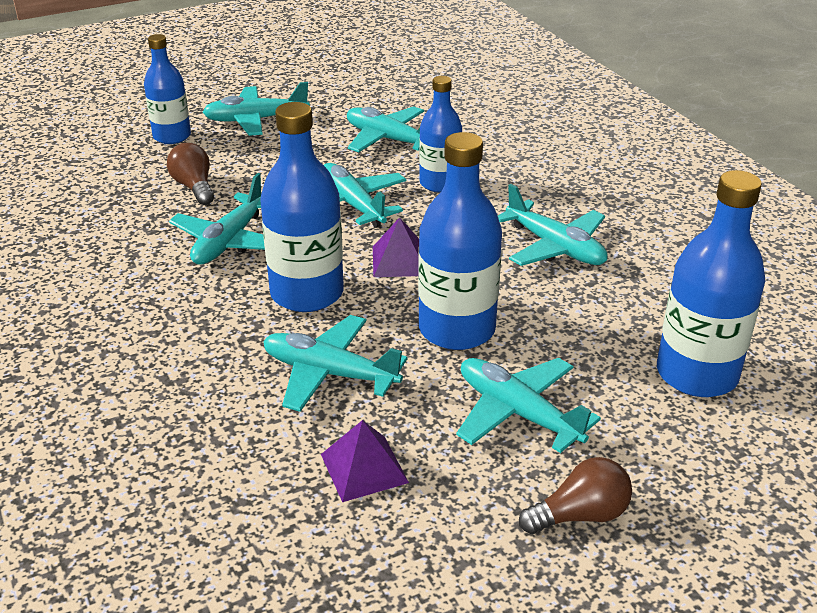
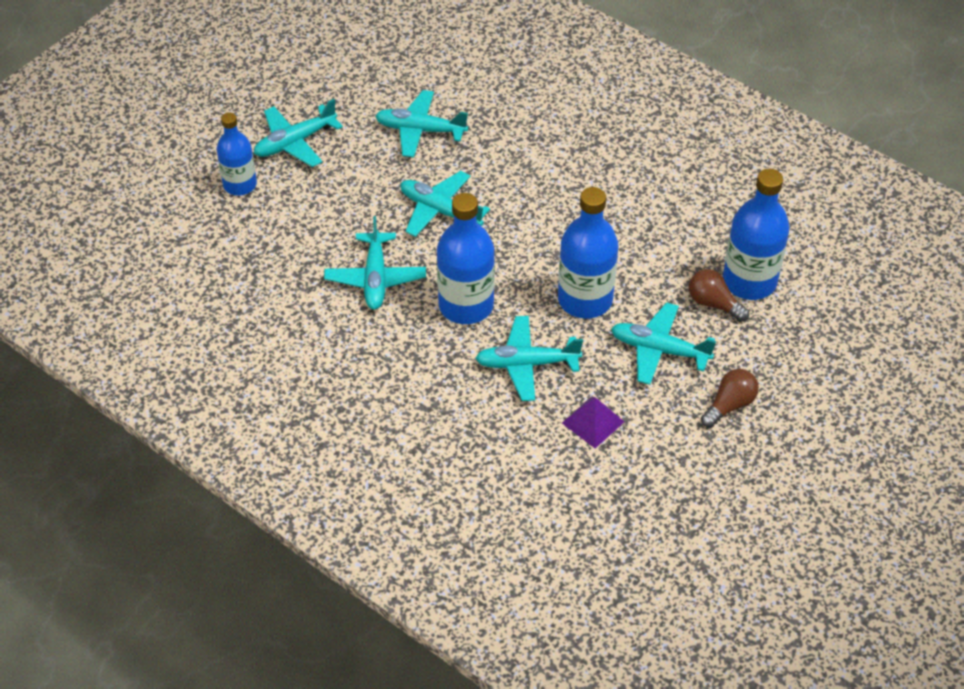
camera: 25 degrees left, 15 degrees up
brown light bulb [167,143,214,205] -> brown light bulb moved to [689,269,749,322]
purple pyramid [373,217,419,277] -> none
blue bottle [419,76,462,192] -> none
turquoise plane [498,184,608,266] -> none

